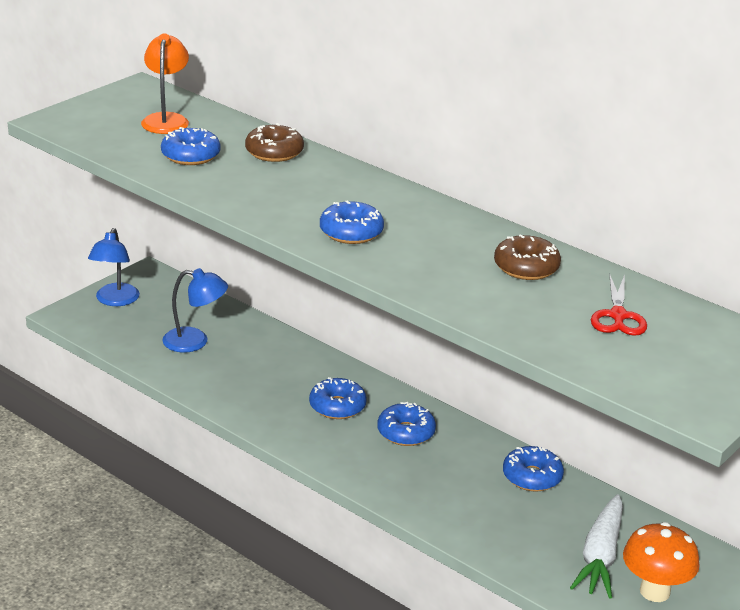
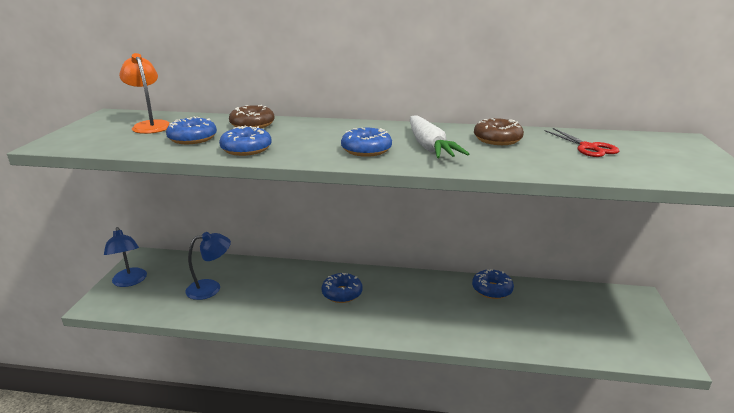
camera: 30 degrees left, 5 degrees down
blue donut [377,402,436,446] -> blue donut moved to [219,126,272,156]
white carrot [570,494,623,599] -> white carrot moved to [410,115,469,158]
orange mushroom [623,522,700,602] -> none

